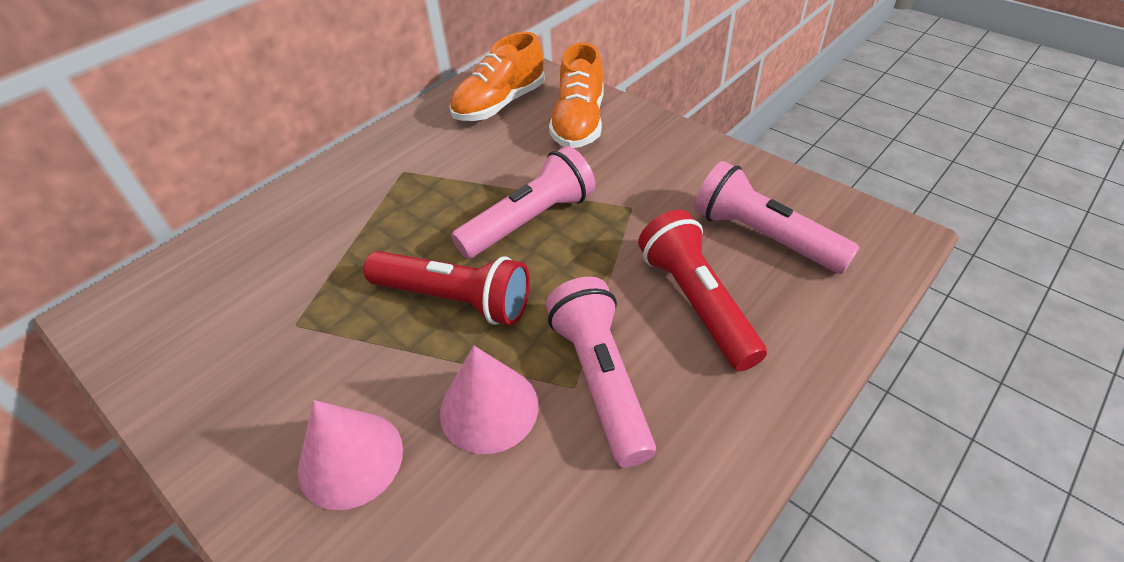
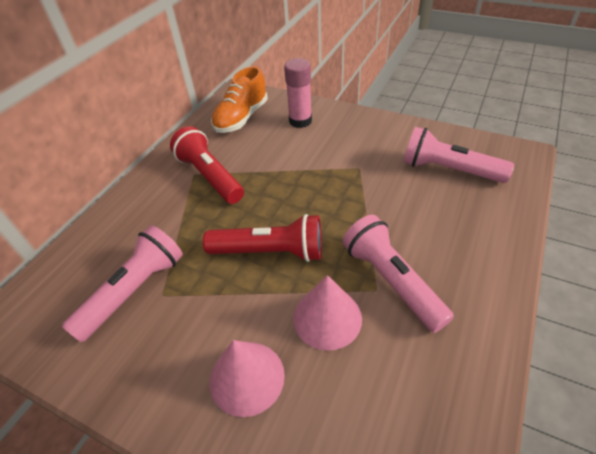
camera: 15 degrees left, 0 degrees up
pink flashlight [451,146,595,259] -> pink flashlight moved to [62,225,183,343]
orange shoe [549,42,604,148] -> pink glue stick [284,58,312,128]
red flashlight [638,210,767,371] -> red flashlight moved to [170,126,244,204]

